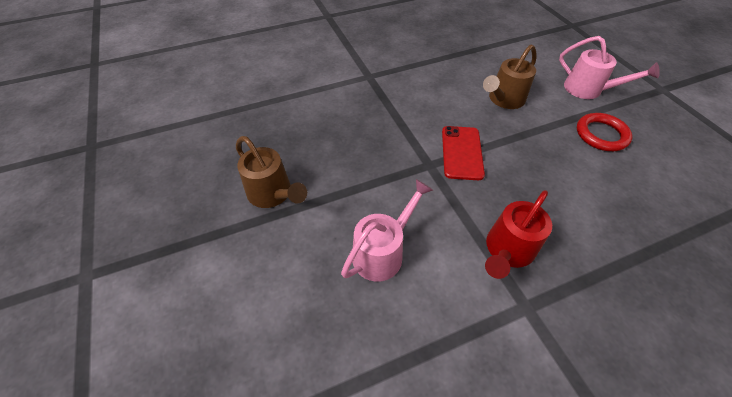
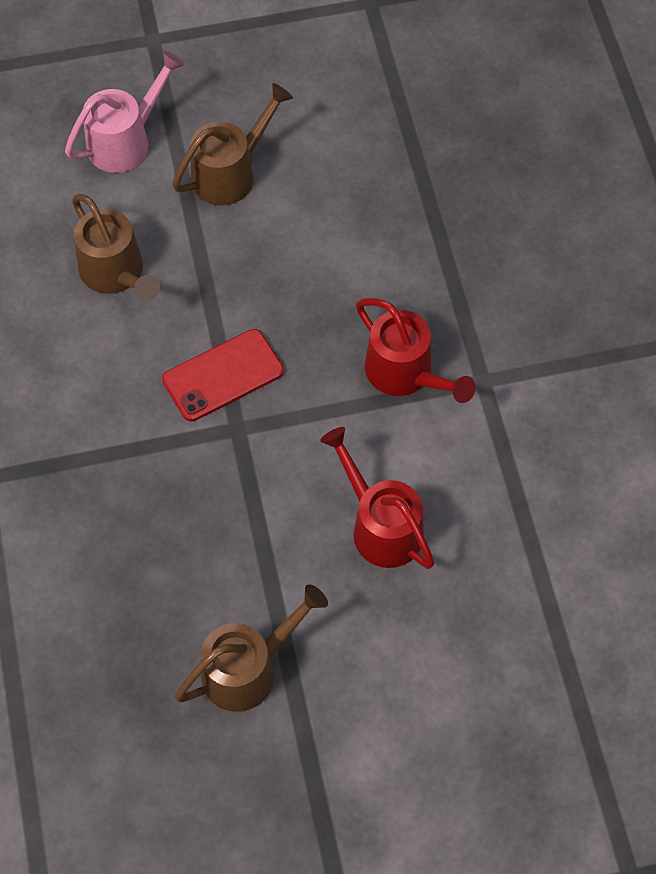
camera: 80 degrees left, 10 degrees up
pink watering can [341,179,433,282] -> red watering can [320,427,434,569]
red phone [442,126,485,180] -> red phone turned 45 degrees counterclockwise [162,329,284,421]
red ring [577,113,633,151] -> brown watering can [172,83,293,206]

